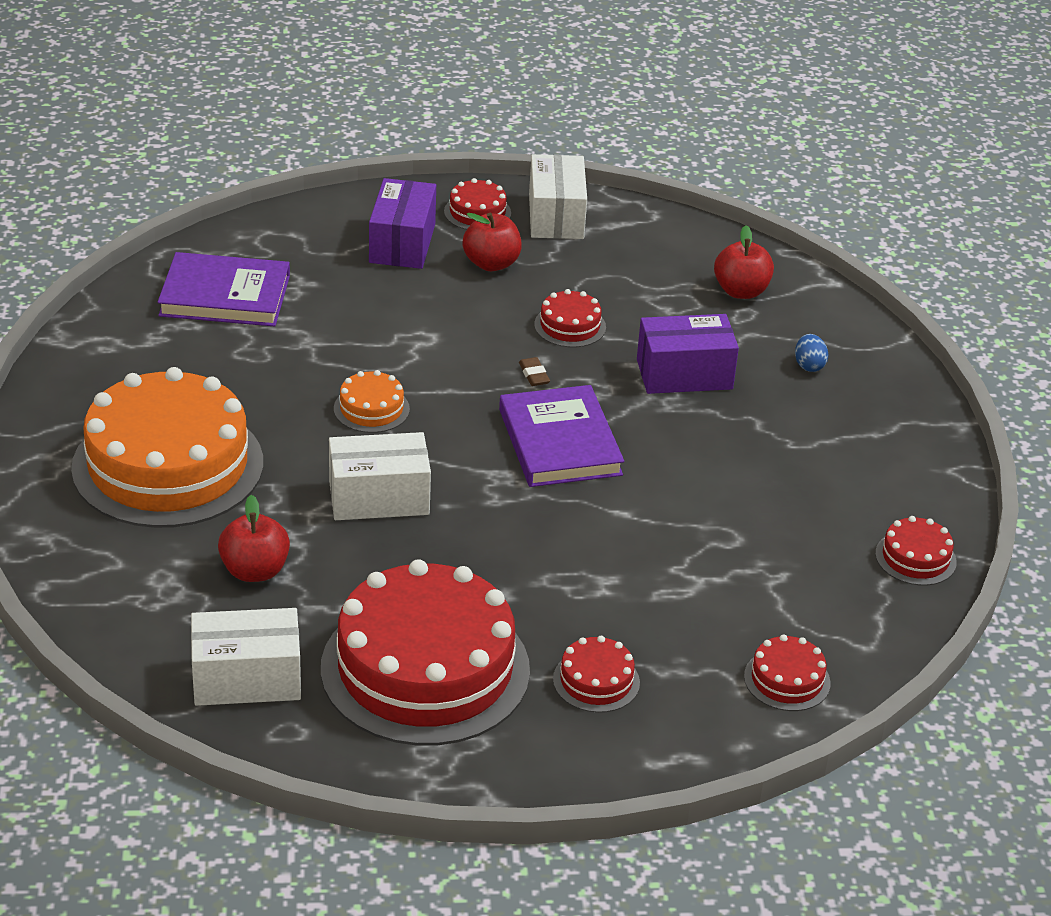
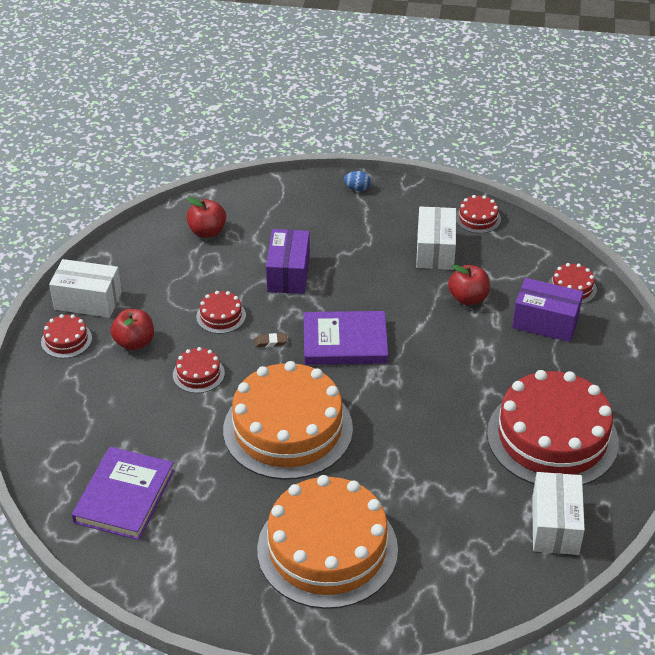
camera: 75 degrees left, 5 degrees up
red apple [218,495,290,582] -> red apple moved to [448,264,490,305]
white box [329,432,431,520] -> white box moved to [416,206,456,270]
orange cake [334,370,410,433] -> orange cake [223,361,353,480], size x2.40
purple box [369,178,436,269] -> purple box moved to [512,278,583,342]
red cake [553,636,640,713] -> red cake moved to [173,347,225,393]
blue egg [795,334,828,372] -> blue egg moved to [344,171,371,191]

